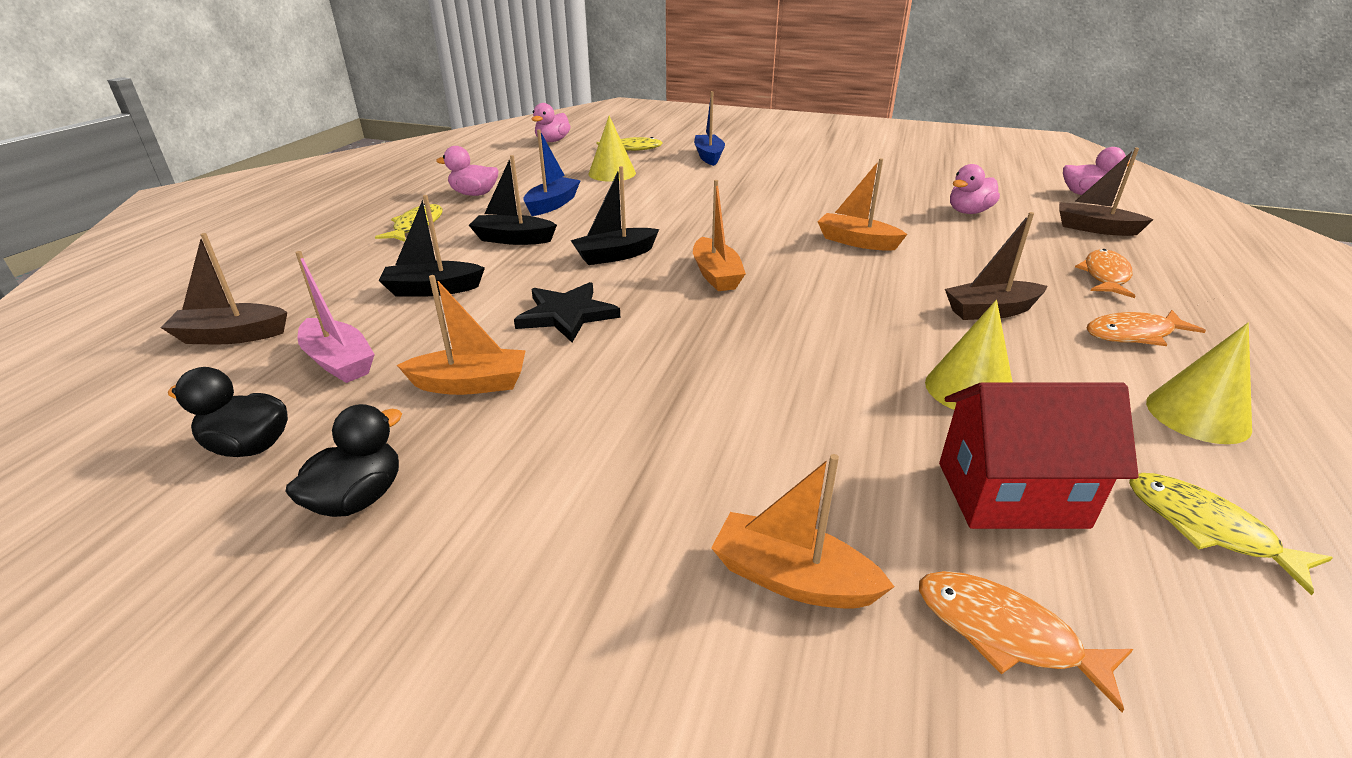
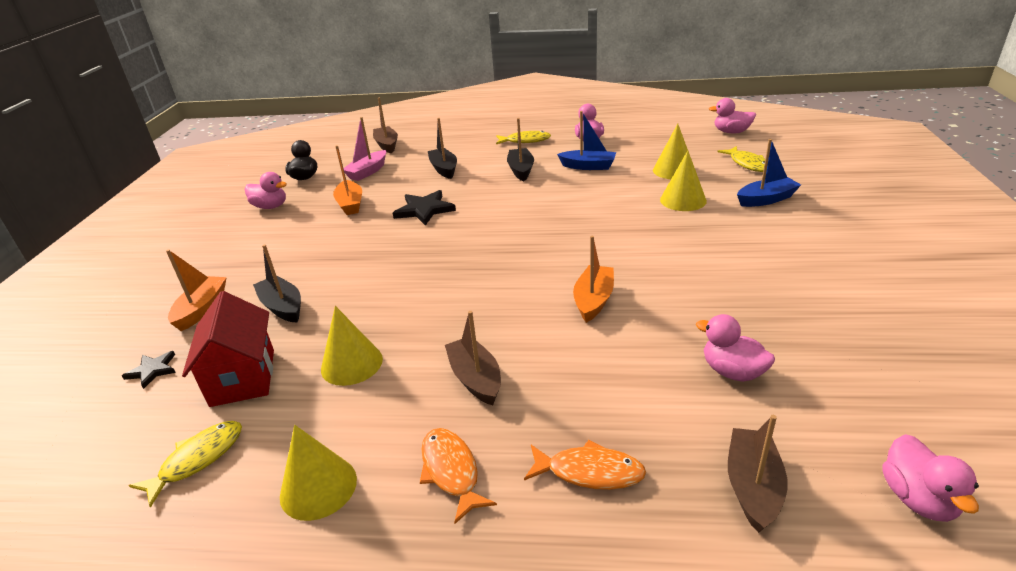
camera: 80 degrees right, 0 degrees up
black duck [285,404,402,517] -> pink duck [245,172,287,209]
black boat [570,166,659,265] -> black boat moved to [253,244,301,323]
orange boat [693,180,746,291] -> none
orange fish [919,571,1133,712] -> black star [122,351,176,389]
none -> yellow cone [660,151,707,211]

